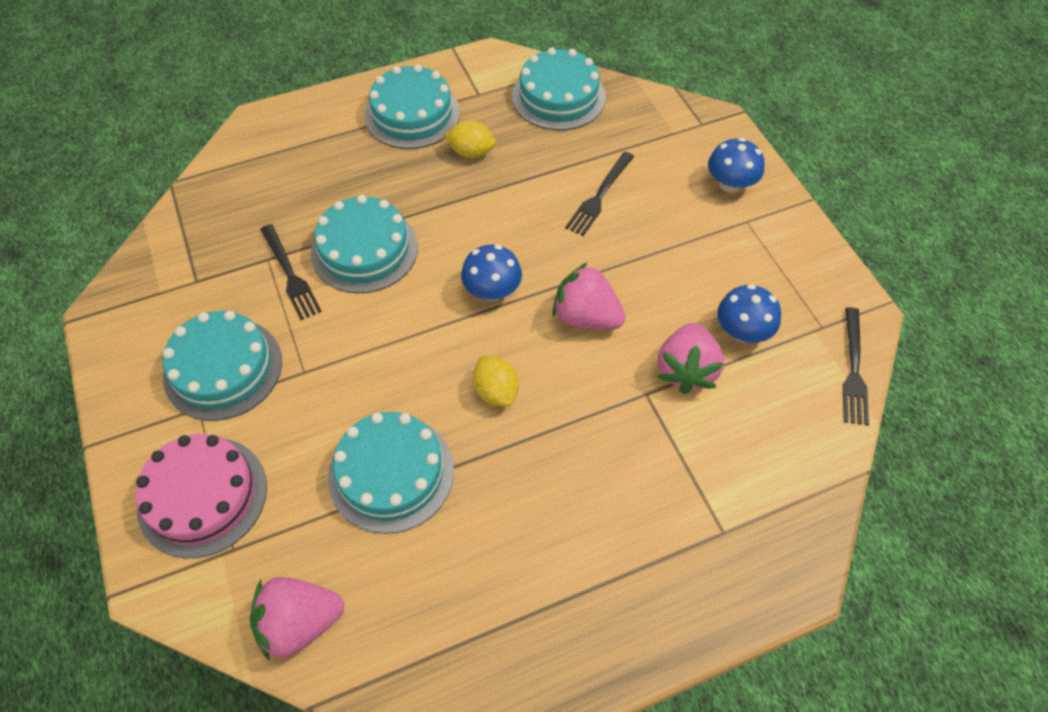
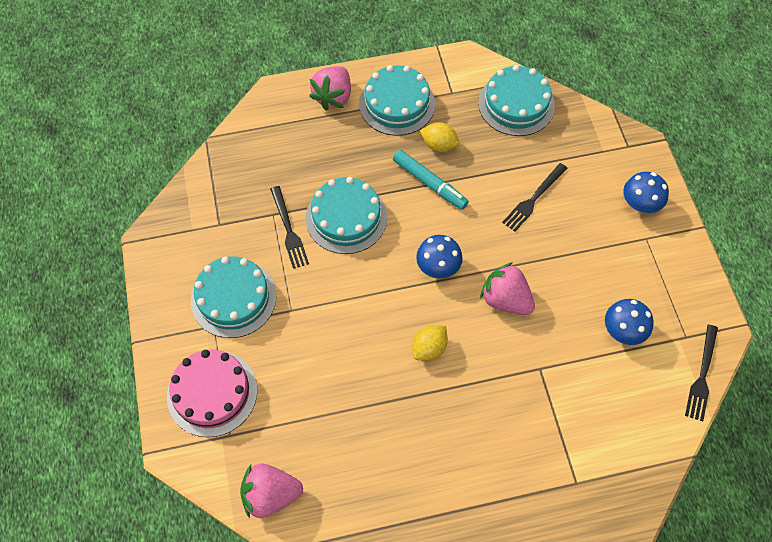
camera: 10 degrees right, 5 degrees up
turquoise cake [328,412,454,534] -> none
yellow lemon [473,356,519,407] -> yellow lemon turned 60 degrees clockwise [412,325,448,361]
pink strawberry [658,323,724,394] -> pink strawberry moved to [309,66,351,110]
none -> turquoise marker [393,150,469,210]

